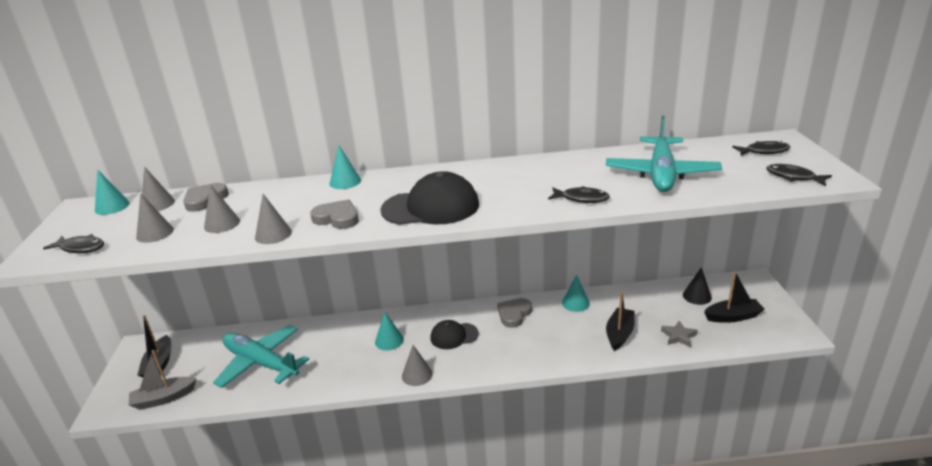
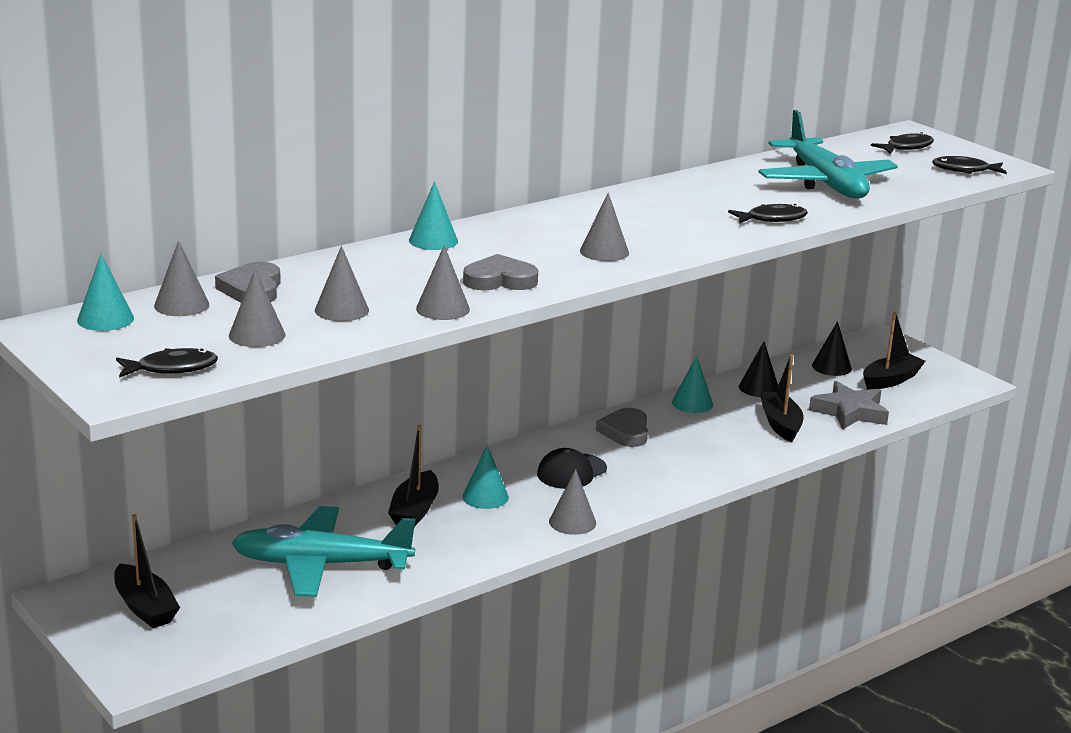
camera: 35 degrees left, 5 degrees down
grey boat [129,350,197,410] -> none
black cap [380,171,479,225] -> grey cone [580,193,629,261]
grey star [661,321,698,348] -> grey star [809,381,889,430], size x1.62
none -> black boat [388,425,439,527]
none -> black cone [739,342,778,397]

